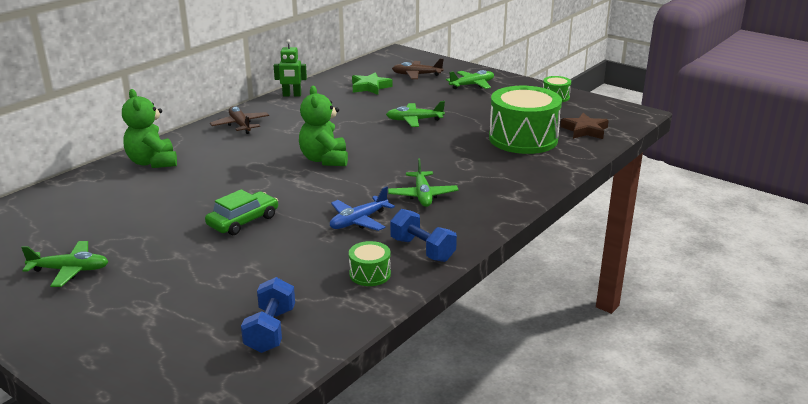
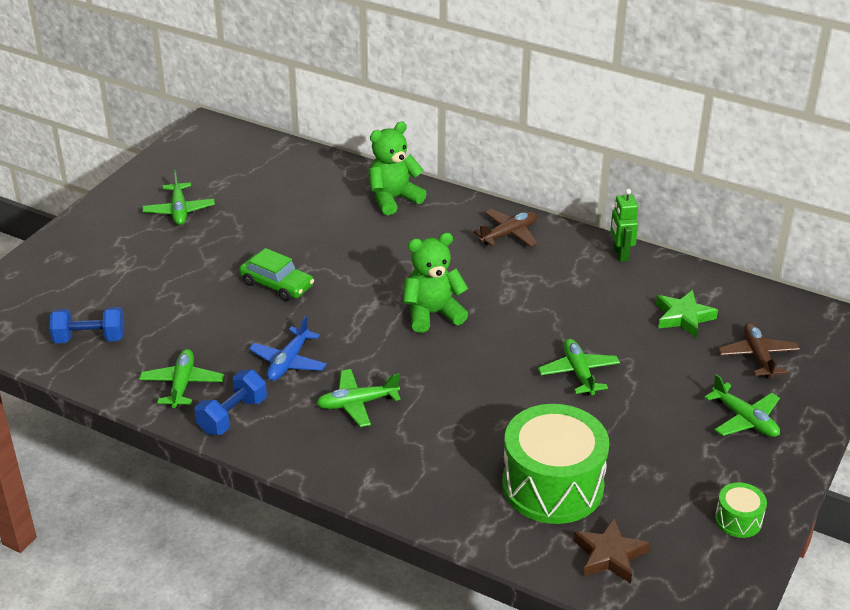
camera: 80 degrees right, 10 degrees up
blue plane [330,186,395,231] -> blue plane turned 105 degrees counterclockwise [249,315,327,381]
green drum [349,241,391,286] -> green plane [139,349,224,408]

